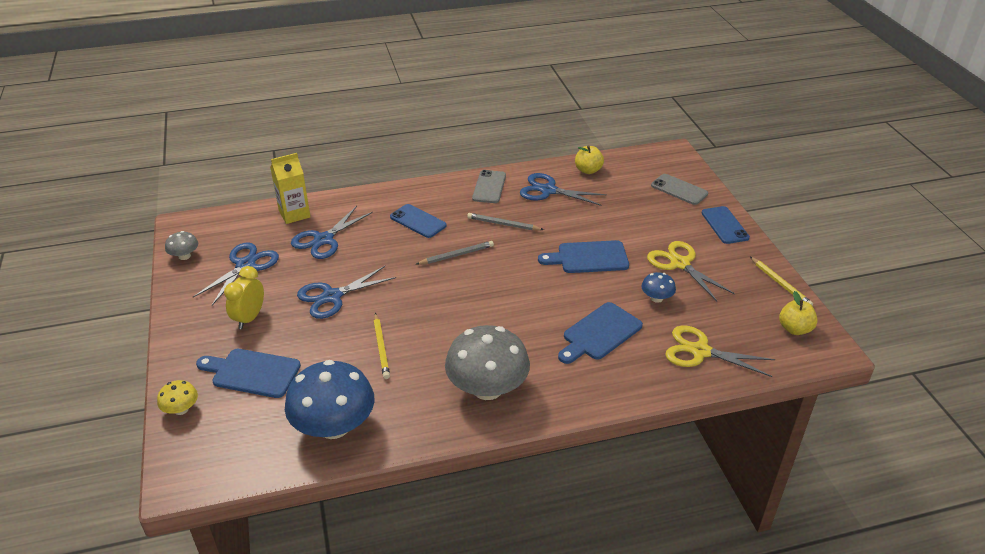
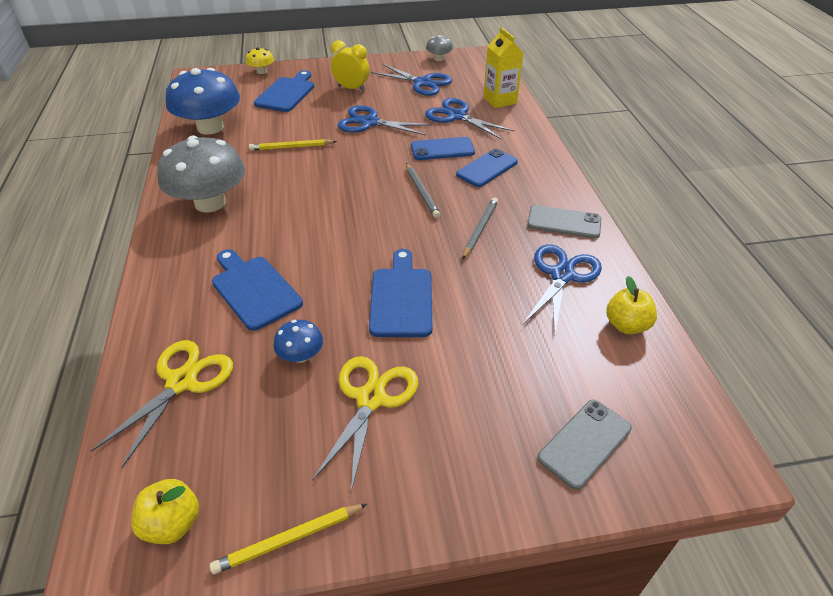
camera: 95 degrees right, 5 degrees up
blue scissors [297,266,396,319] -> blue scissors turned 45 degrees counterclockwise [338,105,432,135]
yellow scissors [647,241,735,301] -> yellow scissors turned 45 degrees counterclockwise [312,356,418,492]
blue phone [702,206,750,244] -> blue phone moved to [411,137,475,160]

